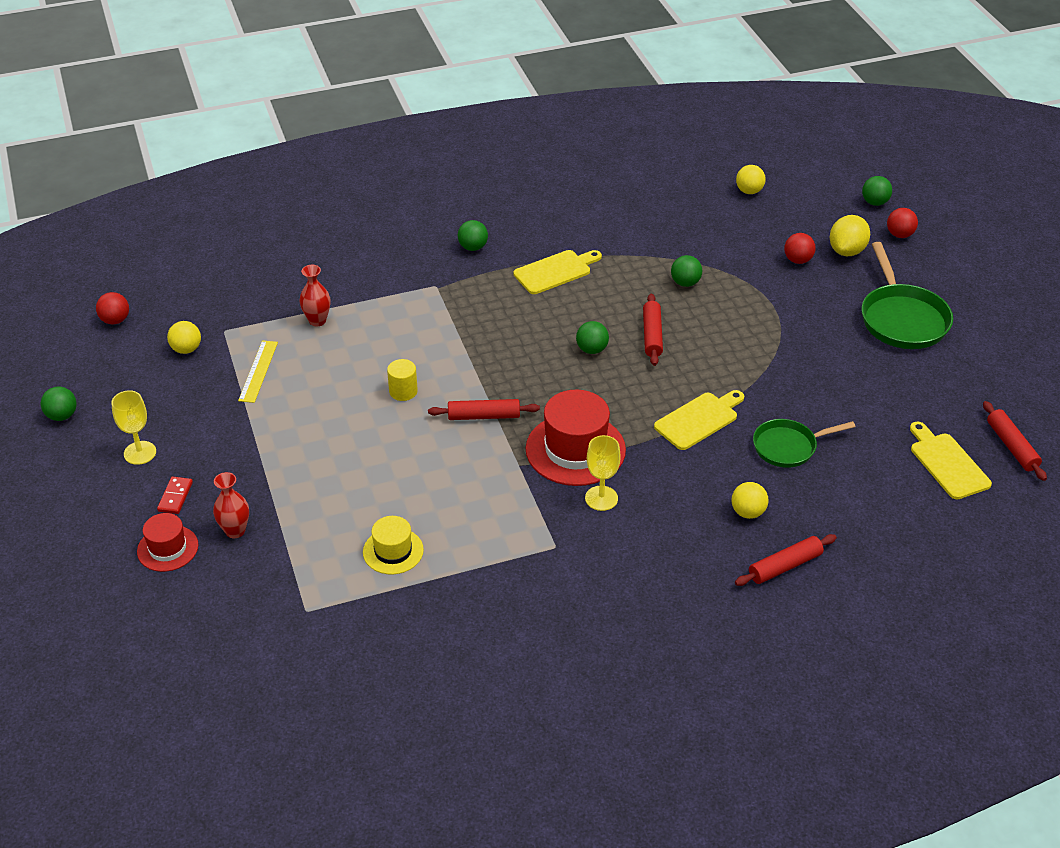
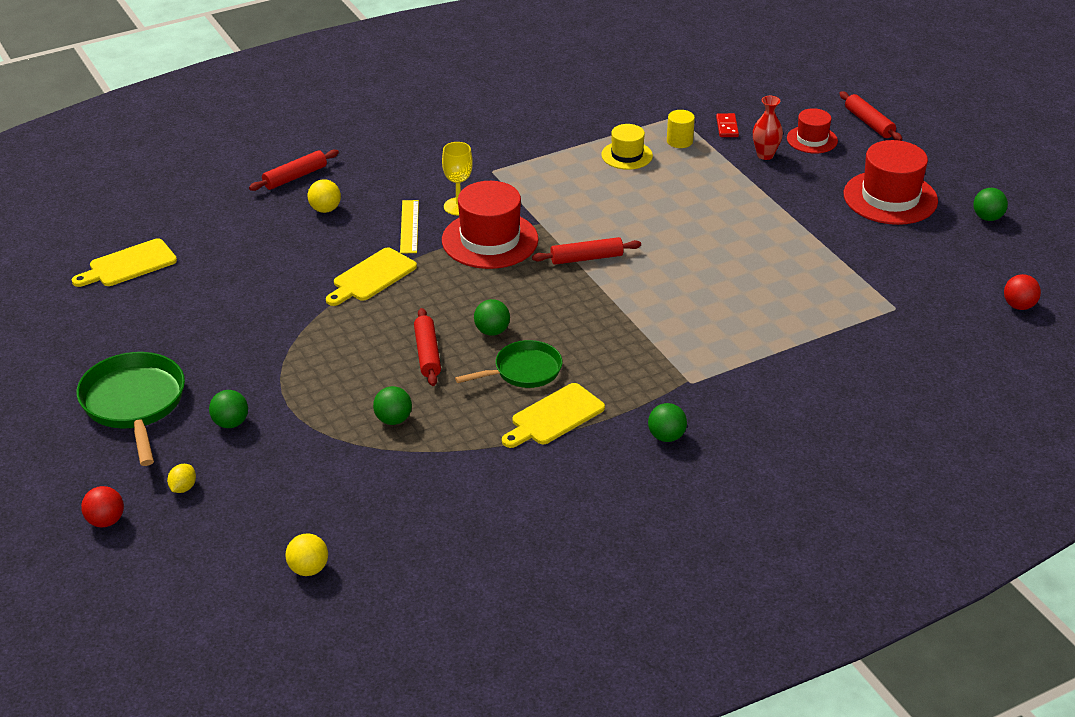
camera: 170 degrees right, 5 degrees down
yellow goblet [111,390,156,465] -> red hat [843,140,938,225]
red domino [157,477,193,514] -> red domino moved to [716,113,739,137]
yellow ball [167,321,201,354] -> none
yellow ruler [238,340,278,403] -> yellow ruler moved to [400,200,419,254]
red vase [299,265,330,327] -> none
yellow cylinder [387,359,418,401] -> yellow cylinder moved to [667,110,695,148]
green pan [753,419,856,468] -> green pan moved to [455,340,563,388]
red ball [784,233,816,264] -> none
yellow lemon [830,215,870,256] -> yellow lemon [167,464,196,493], size x0.53
green ball [862,176,892,206] -> green ball moved to [209,390,248,428]
yellow cutting board [910,422,992,499] -> yellow cutting board turned 90 degrees clockwise [72,239,177,287]
red rolling pin [983,401,1047,481] -> red rolling pin moved to [839,91,903,141]

